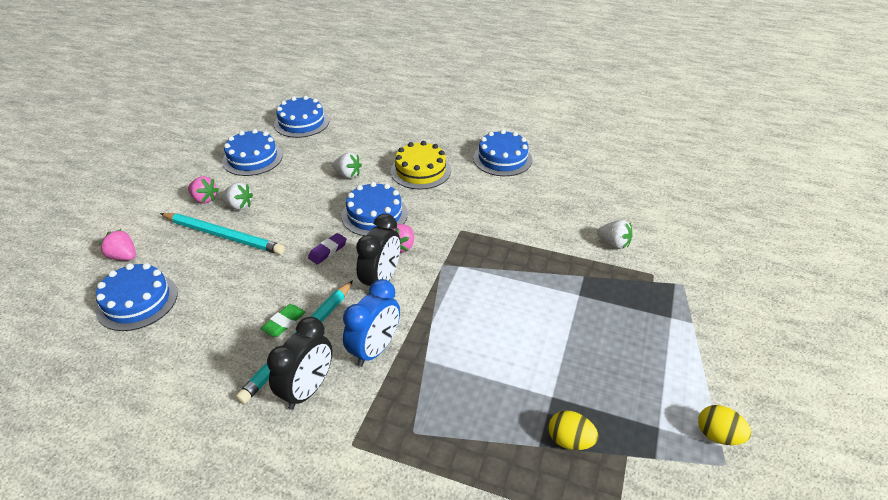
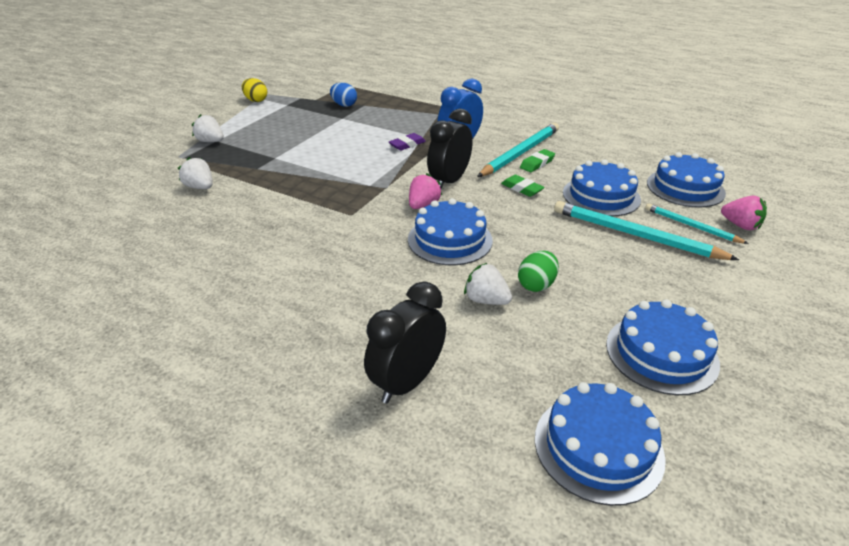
camera: 170 degrees left, 5 degrees down
pink strawberry [188,176,219,203] -> none
white strawberry [221,182,253,210] -> white strawberry moved to [192,114,224,142]
black clock [267,317,333,410] -> black clock moved to [364,281,446,403]
purple eraser [308,233,347,264] -> purple eraser moved to [389,133,426,151]
yellow cake [391,141,451,189] -> none
blue cake [473,129,532,176] -> blue cake moved to [563,160,641,217]
yellow egg [549,410,598,450] -> blue egg [330,83,357,107]
none -> green eraser [501,175,545,197]
none -> green egg [518,251,559,292]
none -> turquoise pencil [645,203,749,244]

